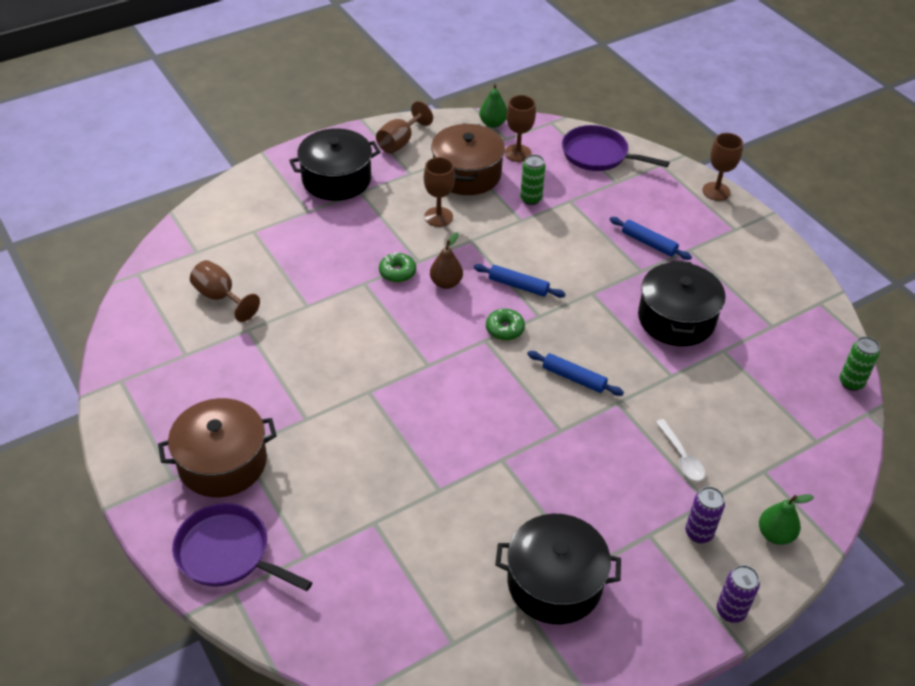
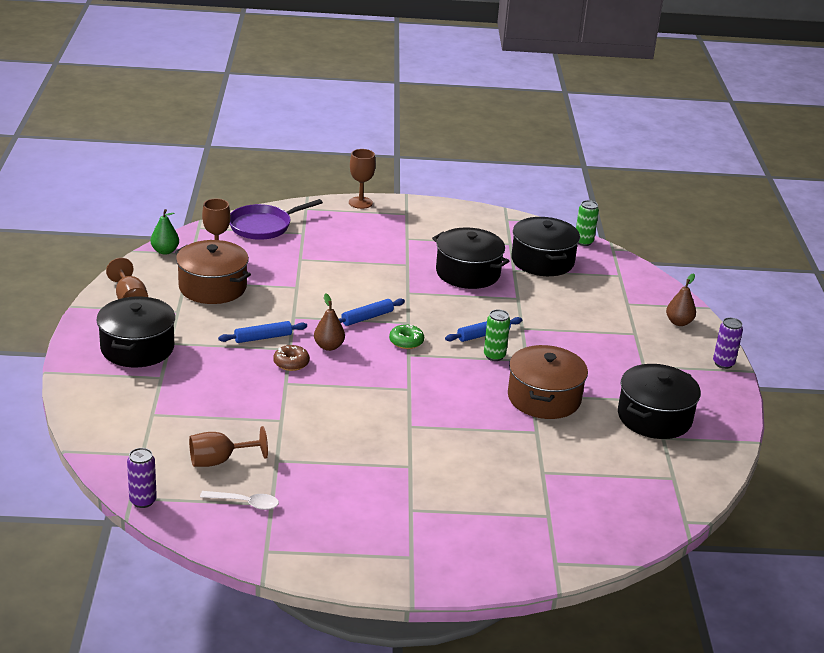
camera: 60 degrees left, 15 degrees down
brown pot [158,398,277,497] -> brown pot moved to [508,345,588,419]
purple pan [172,503,312,591] -> none
green donut [379,252,416,282] -> brown donut [273,345,310,371]
brown goblet [424,157,455,227] -> none
green can [520,154,546,205] -> green can moved to [484,309,510,361]
blue rolling pin [610,217,692,260] -> blue rolling pin moved to [218,321,307,343]
white spoon [656,419,705,481] -> white spoon moved to [200,491,279,510]
purple can [685,487,725,543] -> purple can moved to [127,448,157,508]
green pear [759,494,814,545] -> brown pear [666,273,696,326]
none -> black pot [511,217,580,276]

